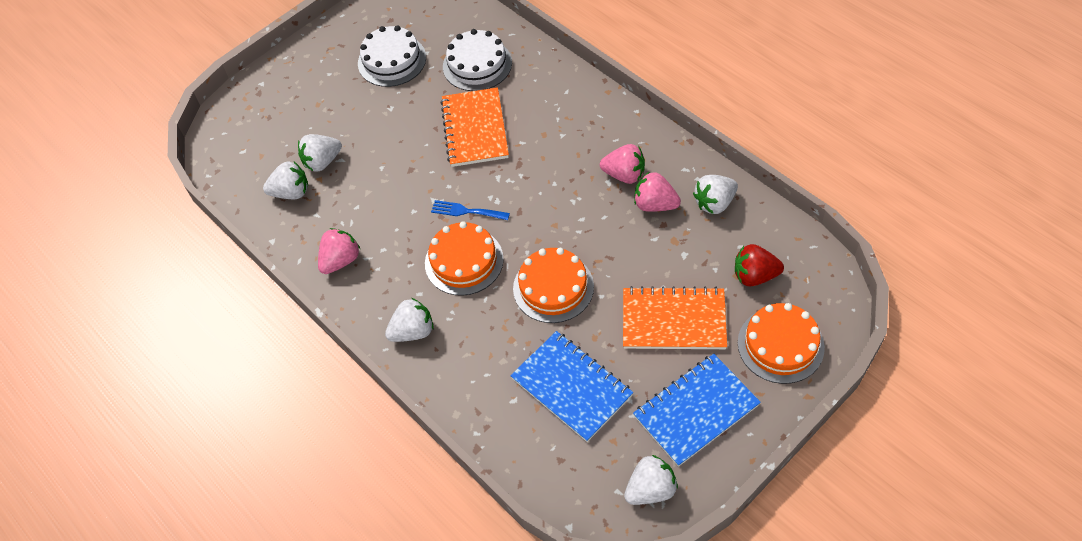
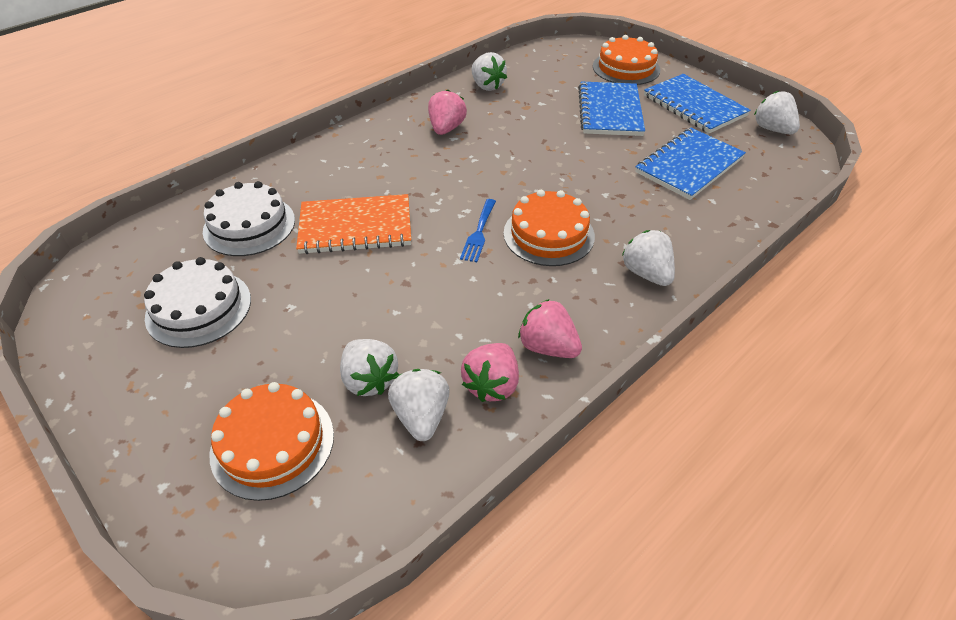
camera: 95 degrees left, 10 degrees down
orange cake [513,248,594,323] -> orange cake moved to [210,382,334,501]
orange notebook [623,286,727,349] -> blue notebook [578,82,645,136]
pink strawberry [634,172,681,212] -> pink strawberry moved to [461,343,519,402]
red strawberry [735,244,784,286] -> none

